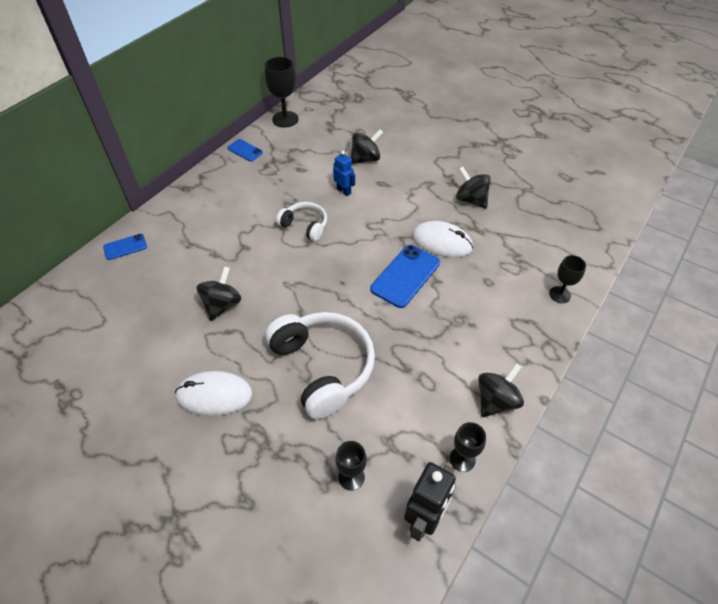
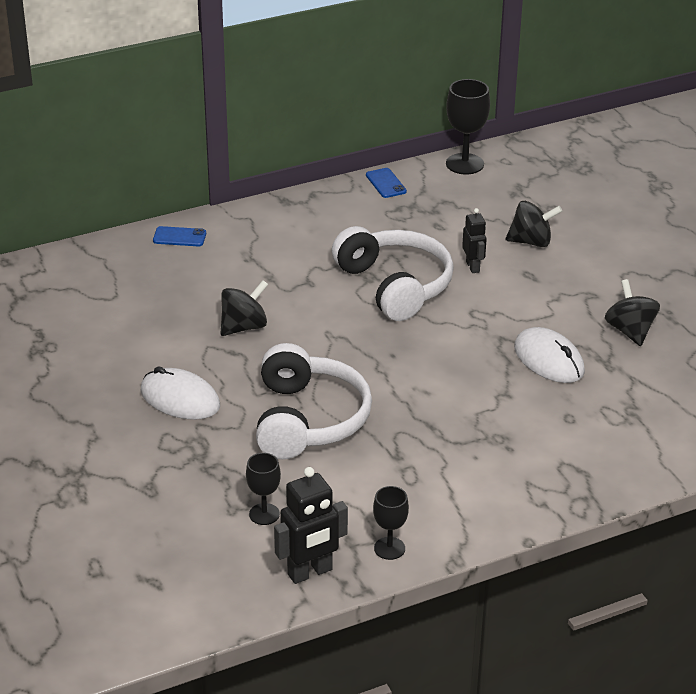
camera: 30 degrees right, 15 degrees down
white headphones [276,202,327,241] -> white headphones [332,226,454,321], size x1.86
blue robot [333,151,355,196] -> black robot [462,208,487,273]
blue phone [370,245,440,308] -> none
black spinning top [478,363,524,417] -> none
black goblet [549,255,586,303] -> none

